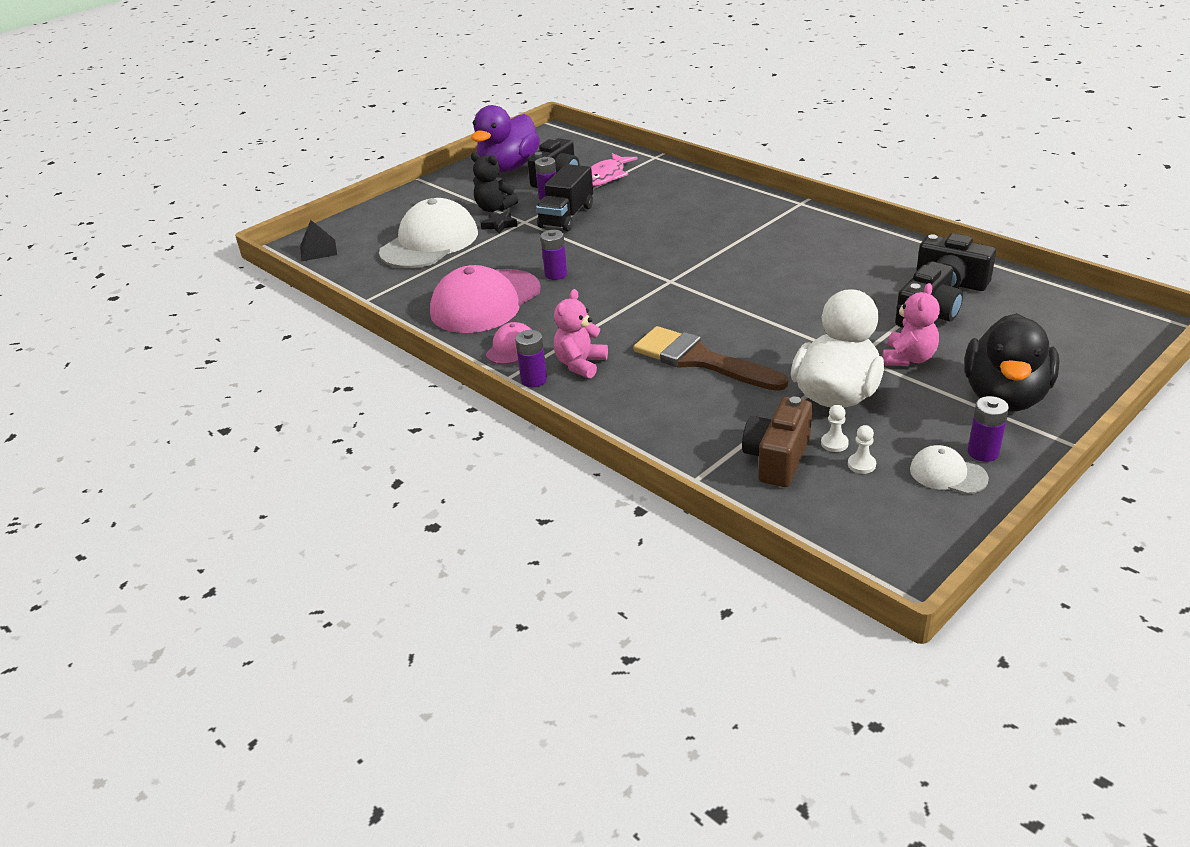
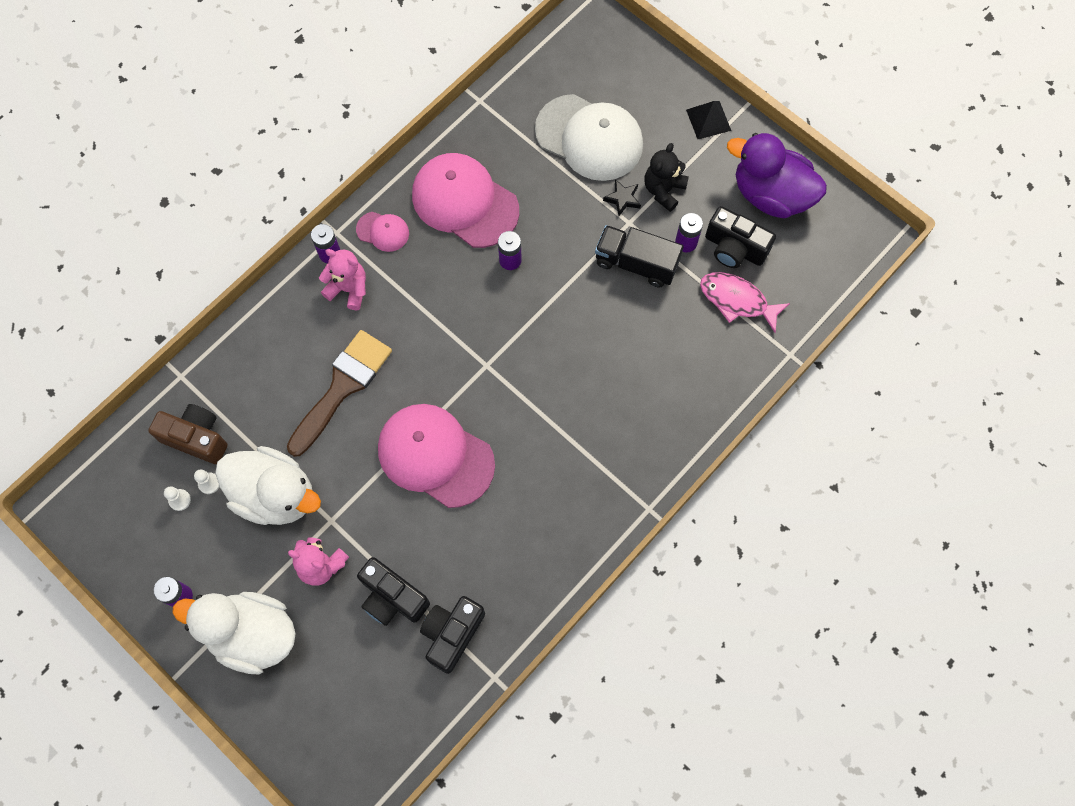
camera: 85 degrees right, 35 degrees up
black pyramid [300,220,337,262] -> black pyramid moved to [686,101,731,139]
white cap [910,445,989,494] -> none
black duck [964,313,1060,411] -> white duck [173,592,296,674]
none -> pink cap [378,404,495,508]

